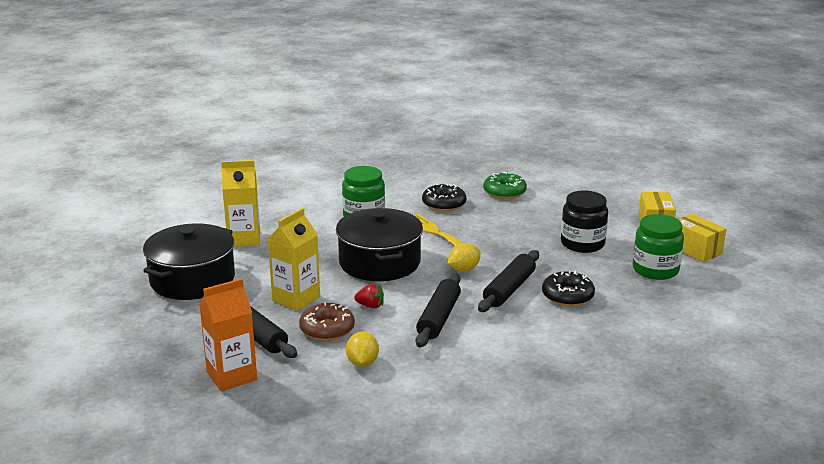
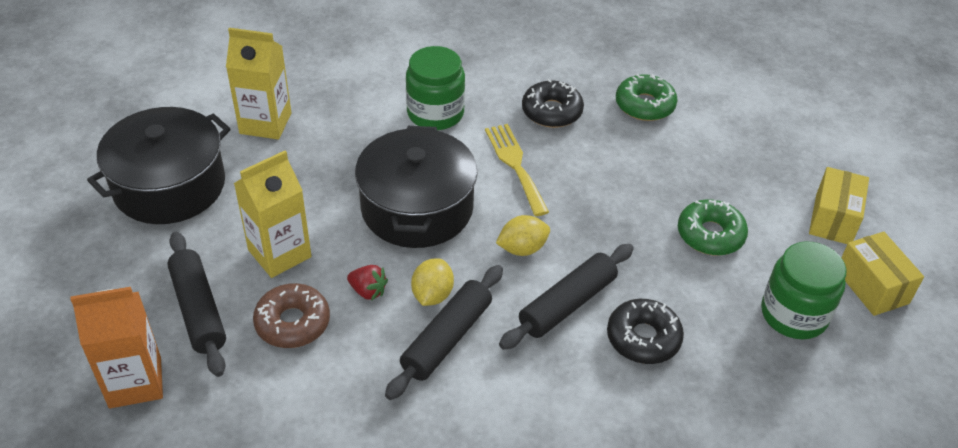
camera: 15 degrees right, 20 degrees up
yellow lemon [346,332,379,367] -> yellow lemon moved to [411,258,454,306]
black jar [561,190,608,253] -> green donut [678,199,748,256]

